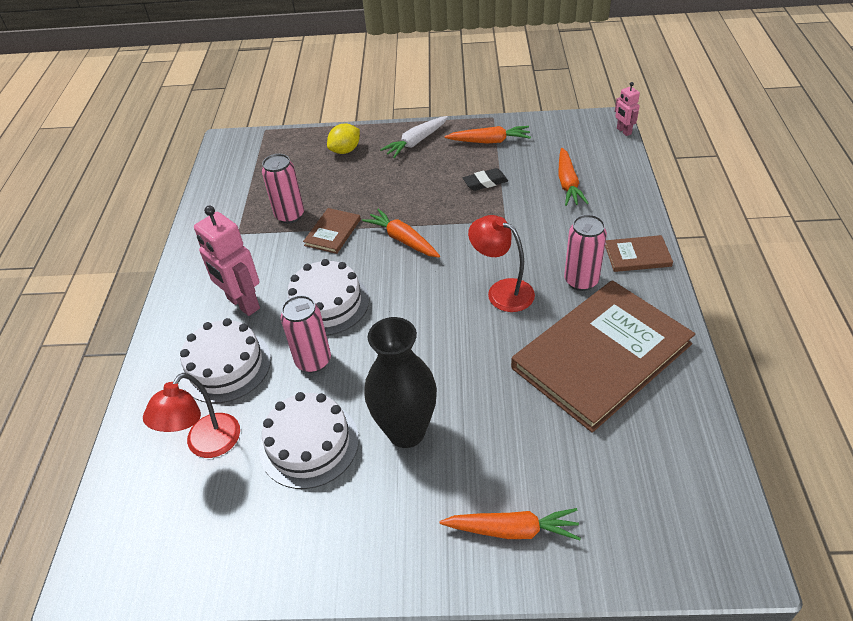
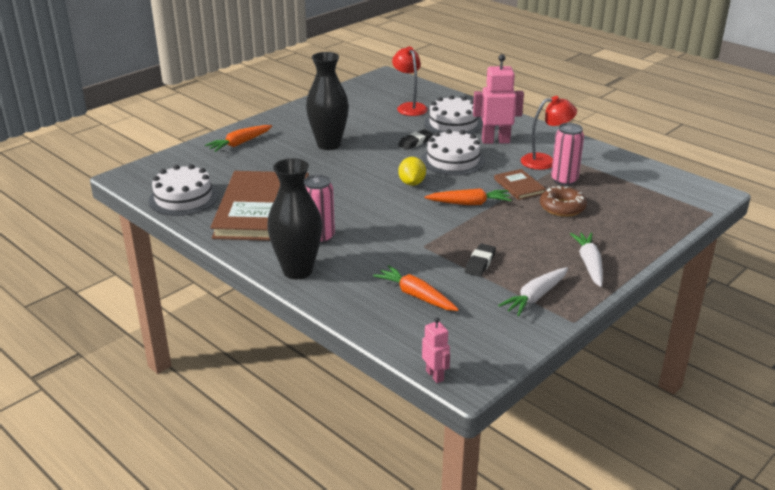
camera: 130 degrees right, 15 degrees down
white cake [259,392,359,489] -> white cake moved to [148,164,218,216]
pink can [281,295,331,373] -> black eraser [398,129,433,150]
yellow lemon [327,124,360,154] -> yellow lemon moved to [398,157,426,186]
orange carrot [445,126,531,144] -> white carrot [498,267,568,316]
red lamp [468,215,535,312] -> red lamp moved to [521,96,577,170]
brown book [605,235,673,272] -> black vase [267,158,322,279]
pink robot [615,82,640,136] -> pink robot turned 45 degrees clockwise [422,317,450,383]
none -> brown donut [540,186,587,217]

